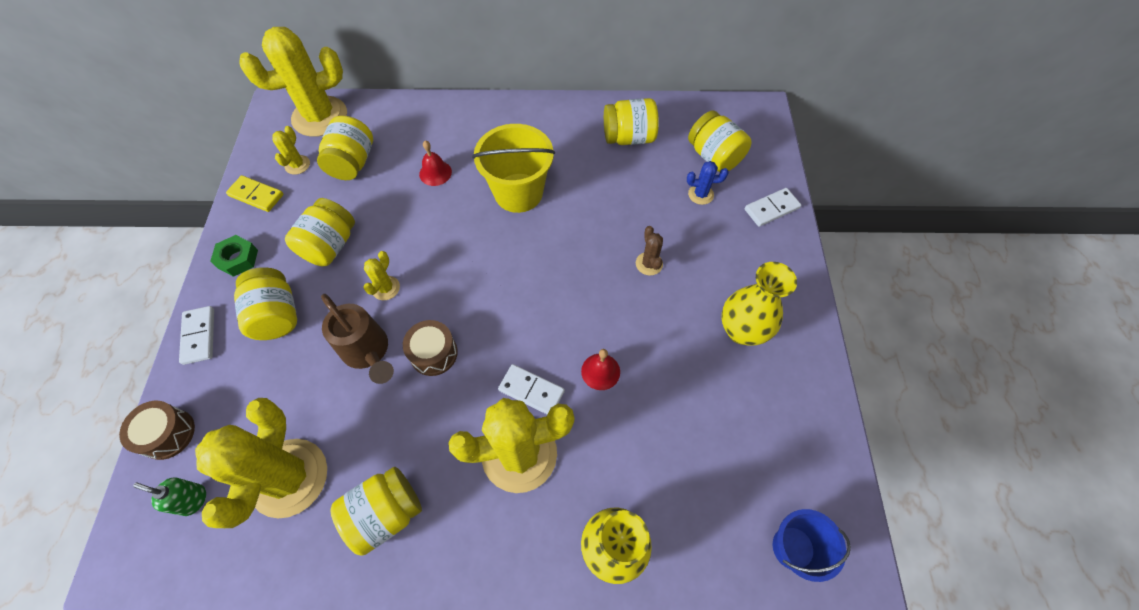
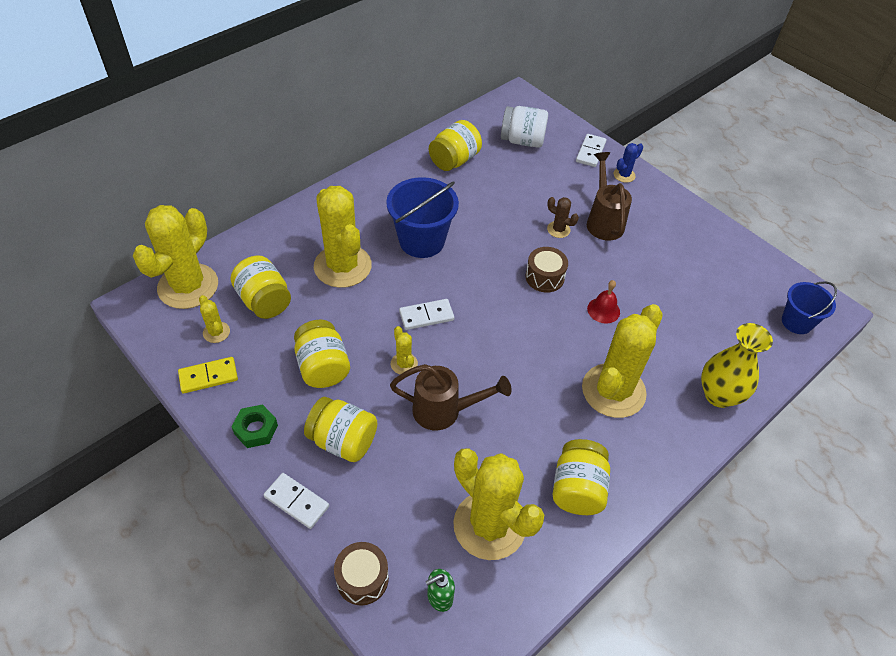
camera: 45 degrees left, 10 degrees down
brown drum [403,320,458,376] -> brown drum moved to [525,247,568,293]
red bell [419,141,452,186] -> yellow cactus [314,186,372,288]
yellow bucket [472,124,555,213] -> blue bucket [386,177,459,258]
white domino [498,364,565,415] -> white domino moved to [399,299,454,330]
blue cactus [687,161,729,205] -> blue cactus moved to [614,143,643,183]
yellow jar [688,111,751,172] -> white jar [501,106,548,148]
yellow vase [721,262,797,346] -> none
none -> brown watering can [587,152,632,241]

